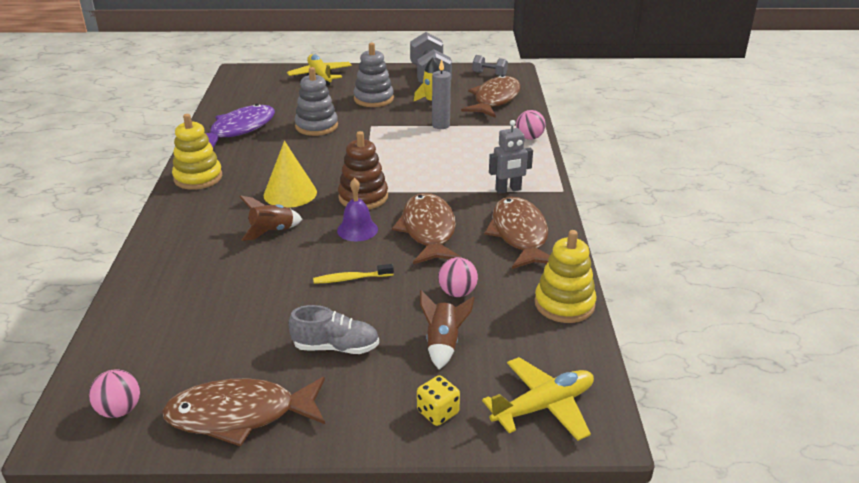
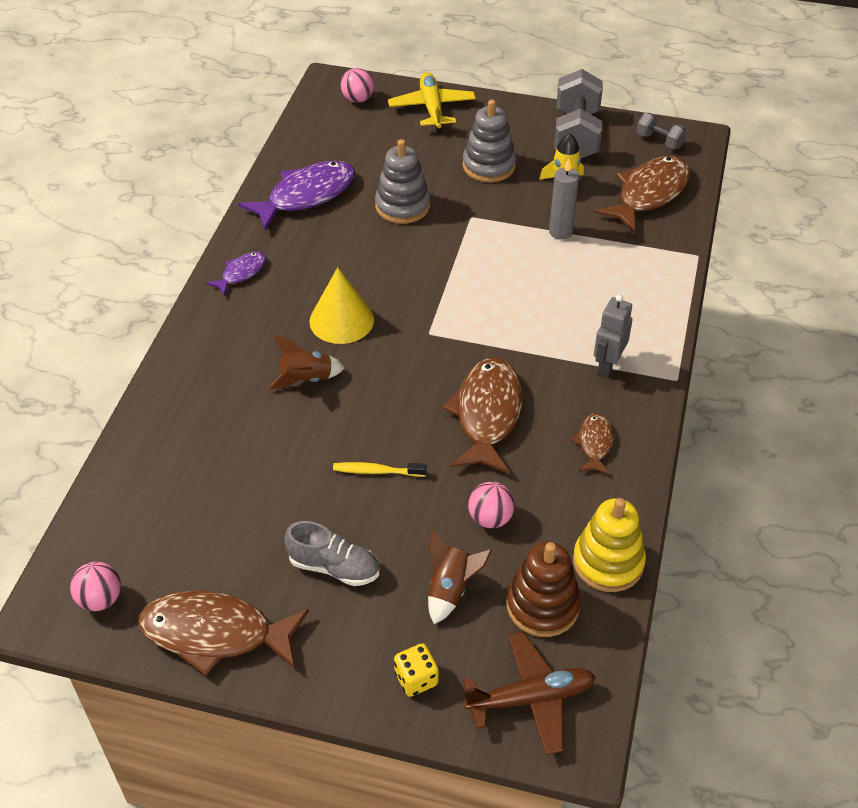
camera: 15 degrees right, 15 degrees up
yellow stacking toy [172,114,222,190] -> purple fish [206,252,266,295]
purple bell [337,178,378,241] -> none
brown stacking toy [338,131,388,209] -> brown stacking toy moved to [506,542,581,637]
yellow plane [482,357,594,441] -> brown plane [463,632,596,755]
brown fish [484,197,550,269] -> brown fish [571,413,613,475], size x0.51
grey robot [489,120,533,194] -> grey robot turned 120 degrees clockwise [594,294,633,377]
pink ball [516,110,545,140] -> pink ball moved to [340,68,374,103]

